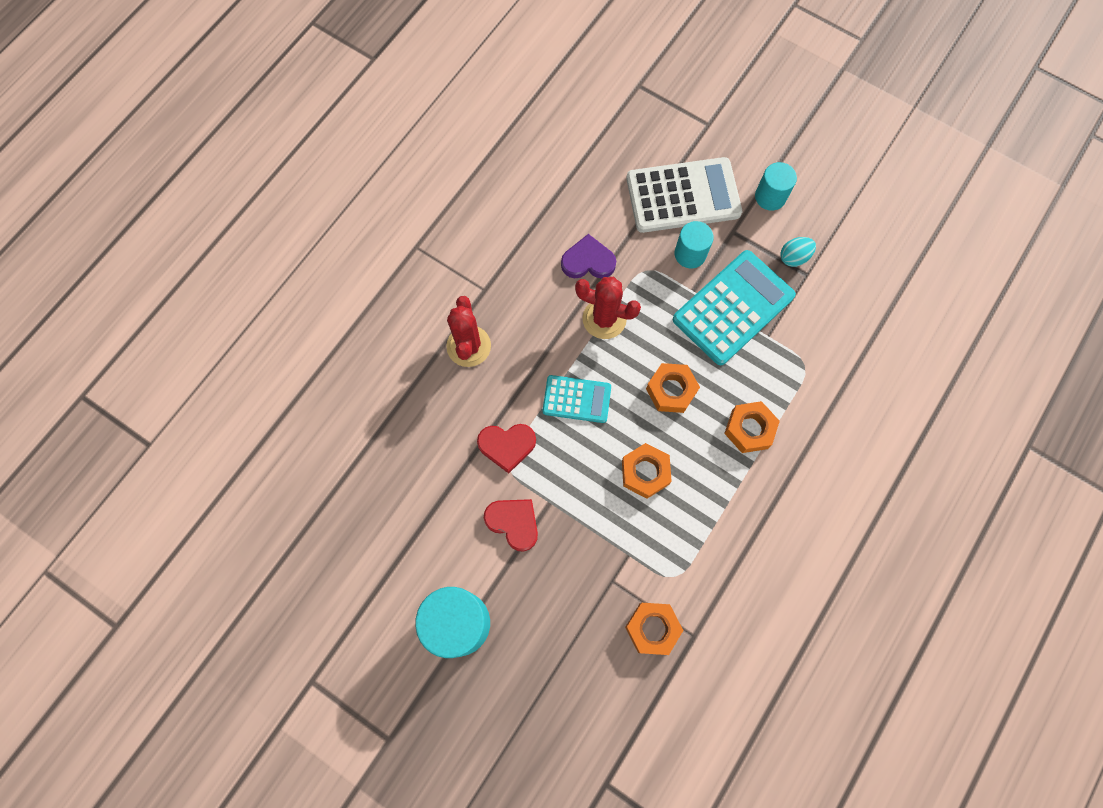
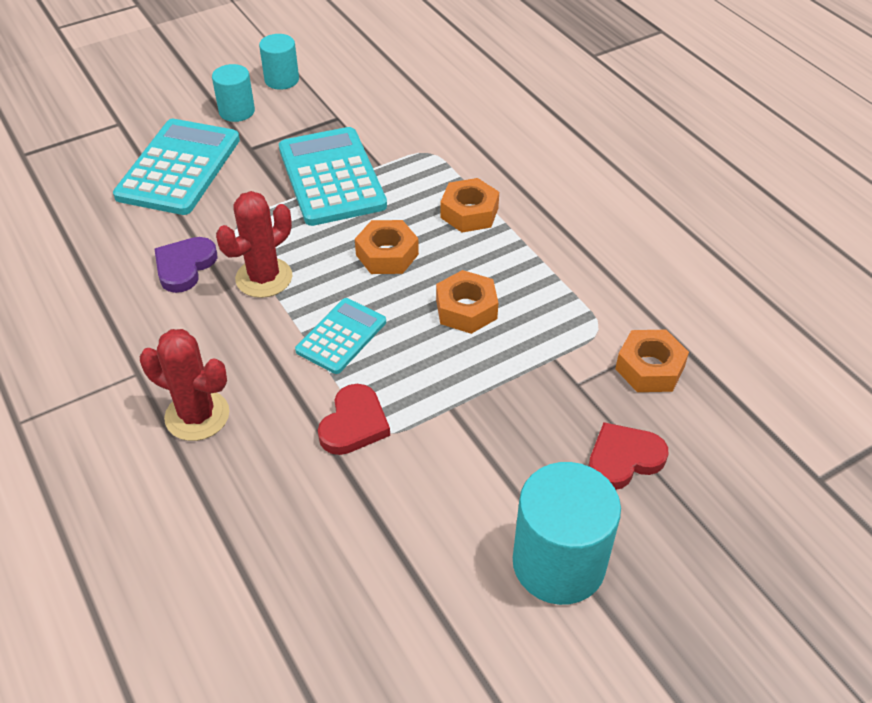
camera: 65 degrees left, 25 degrees down
red heart [484,499,538,552] -> red heart moved to [588,422,668,490]
white calculator [626,157,742,233] -> turquoise calculator [113,119,240,215]
turquoise cylinder [674,221,714,268] -> turquoise cylinder moved to [259,34,299,90]
turquoise egg [780,237,816,267] -> none

